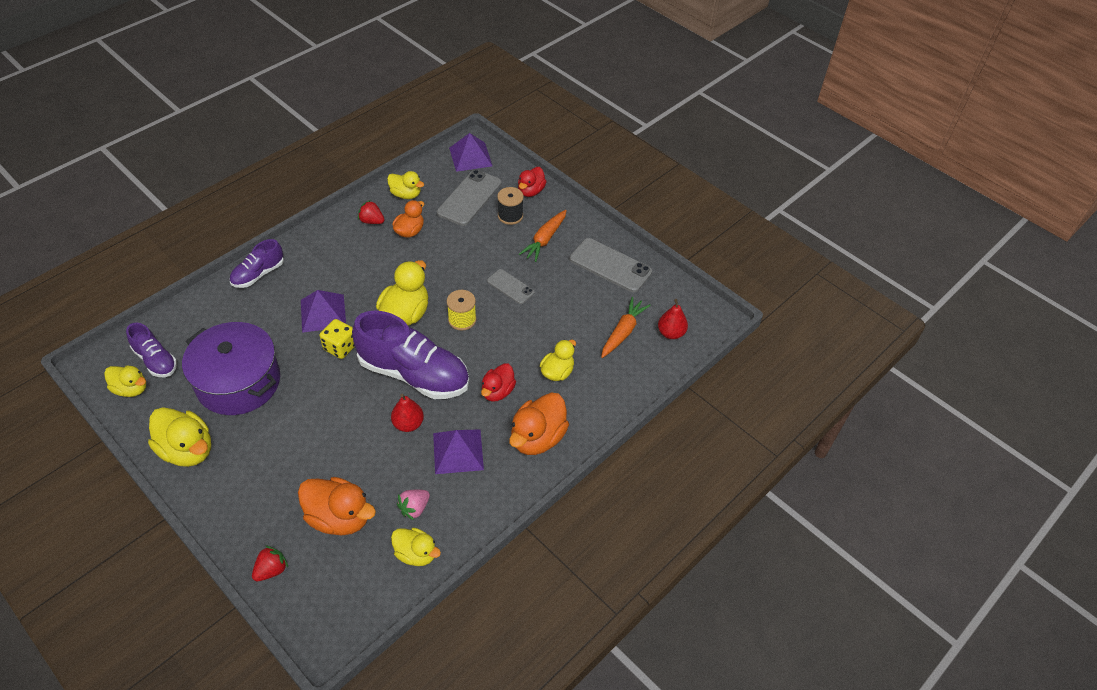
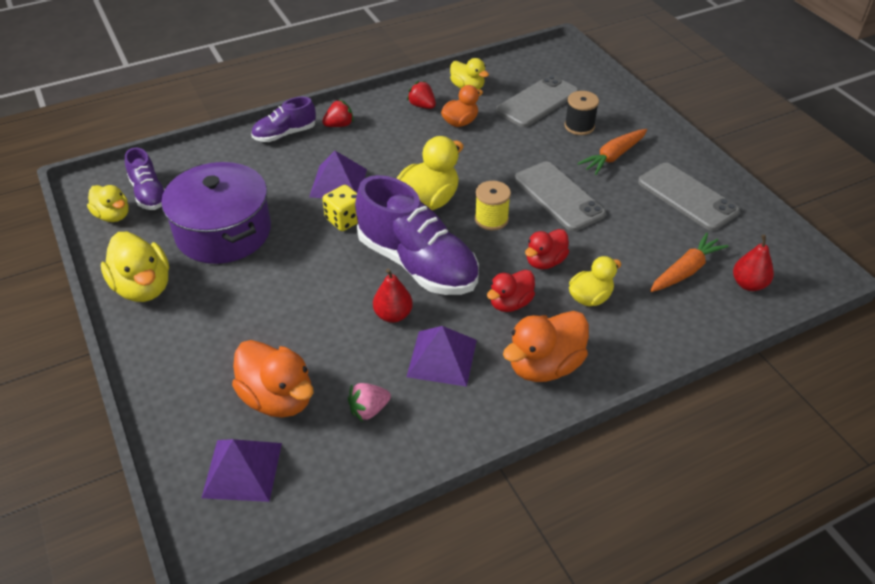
camera: 20 degrees right, 5 degrees down
red strawberry [252,545,288,581] -> red strawberry moved to [322,100,354,127]
yellow duck [391,528,441,566] -> none
purple pyramid [449,133,492,172] -> purple pyramid moved to [202,439,282,502]
grey phone [487,269,535,304] -> grey phone [515,161,606,231], size x1.71
red duck [518,167,547,197] -> red duck moved to [525,229,569,269]

